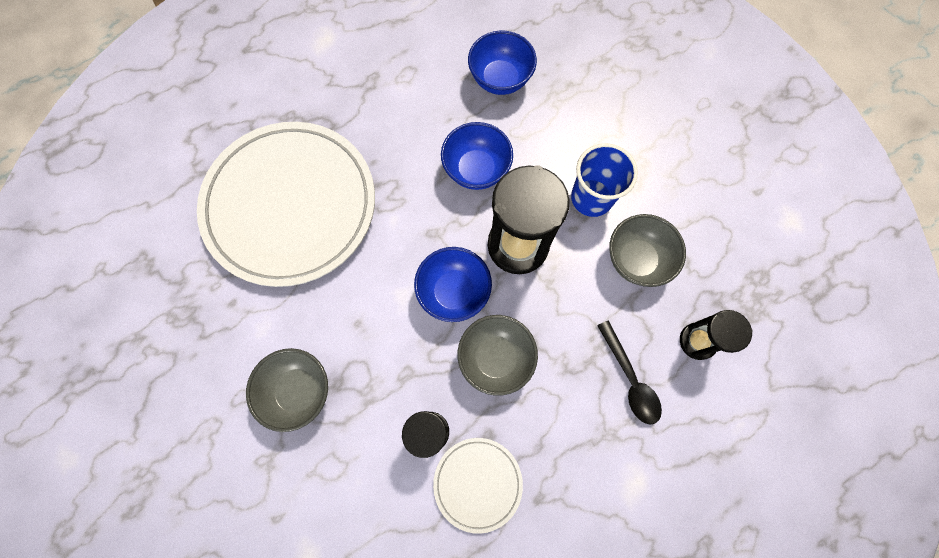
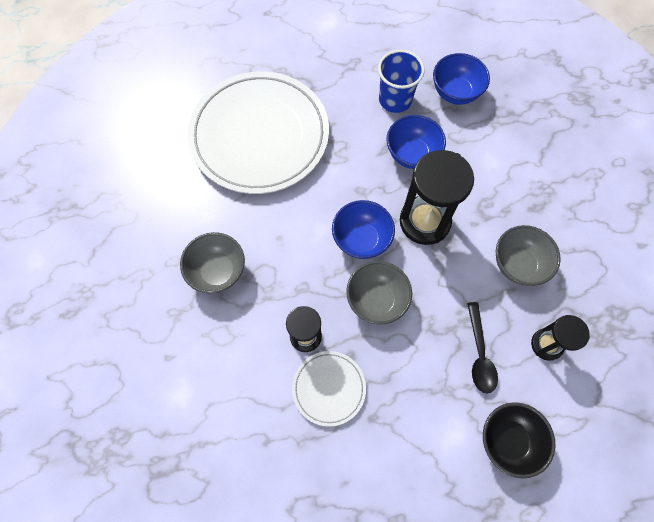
camera: 20 degrees right, 5 degrees down
blue cup [571,143,638,217] -> blue cup moved to [378,50,425,113]
none -> black bowl [483,402,556,478]

